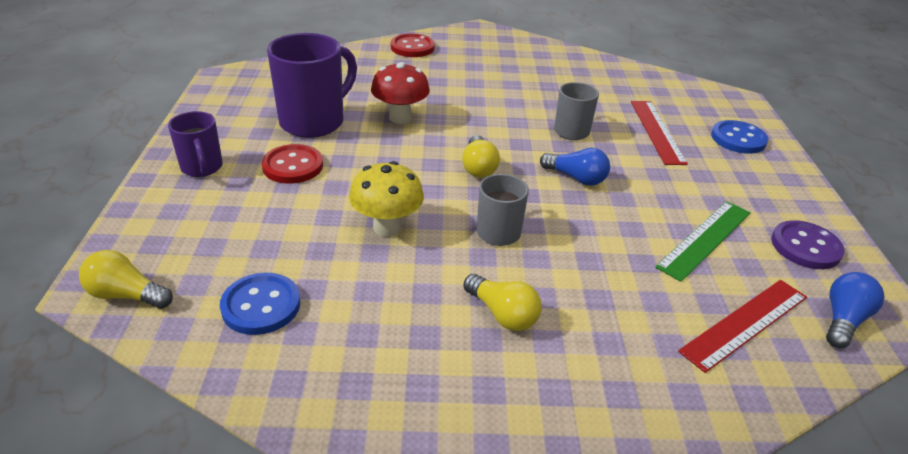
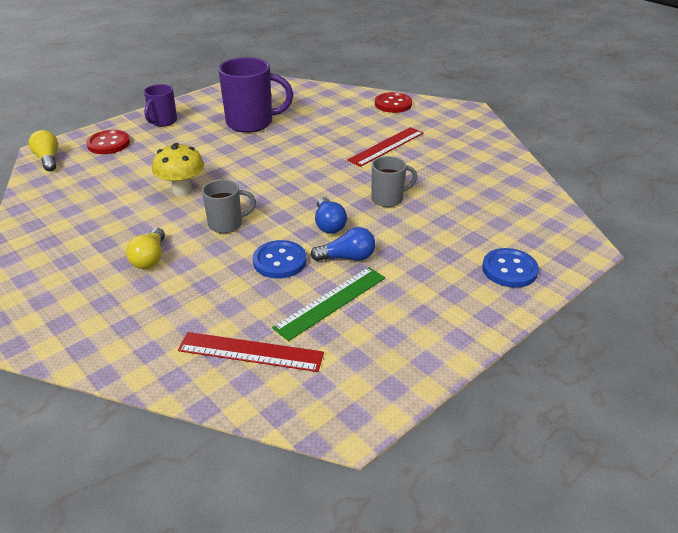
camera: 50 degrees right, 0 degrees up
blue button [220,273,300,335] -> blue button moved to [253,240,306,279]
red button [262,144,323,184] -> red button moved to [86,130,130,154]
red mushroom [371,62,430,124] -> none
yellow light bulb [462,135,500,178] -> none
red ruler [631,101,688,165] -> red ruler moved to [347,127,423,167]
green ruler [655,201,751,282] -> green ruler turned 45 degrees counterclockwise [272,267,385,341]
purple button [771,220,845,269] -> none
blue light bulb [826,272,884,348] -> blue light bulb moved to [310,227,375,261]

